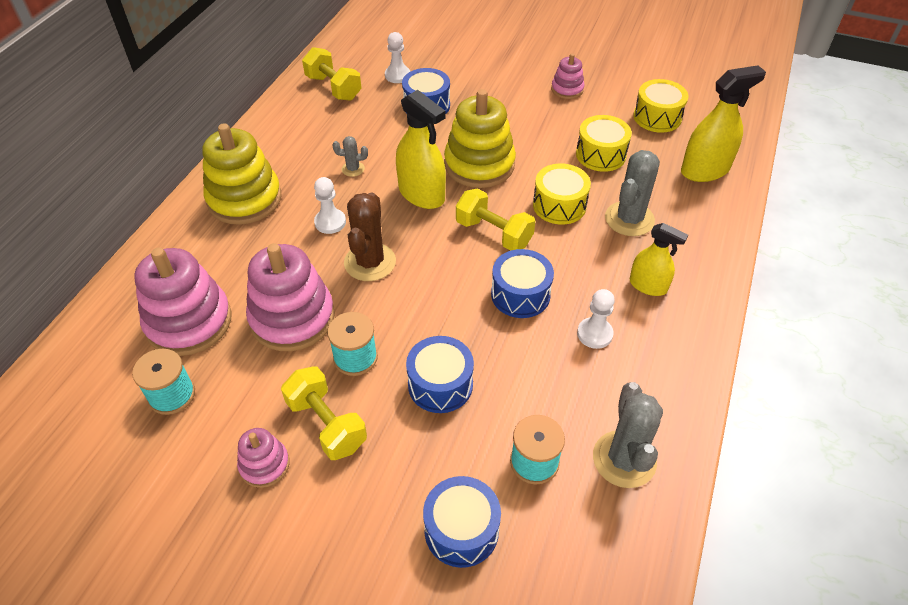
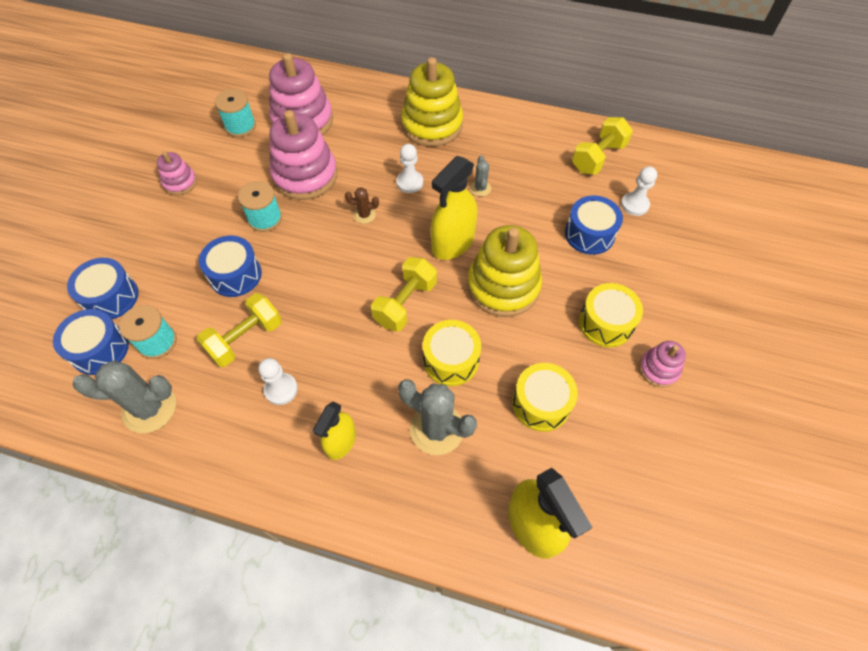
camera: 85 degrees right, 10 degrees up
yellow dumbbell [281,366,367,460] -> yellow dumbbell moved to [197,293,282,367]
brown cactus [344,193,396,281] -> brown cactus [345,187,379,224], size x0.50
blue drum [491,249,554,318] -> blue drum moved to [53,309,129,375]
yellow drum [633,79,689,133] -> yellow drum moved to [579,283,643,347]

